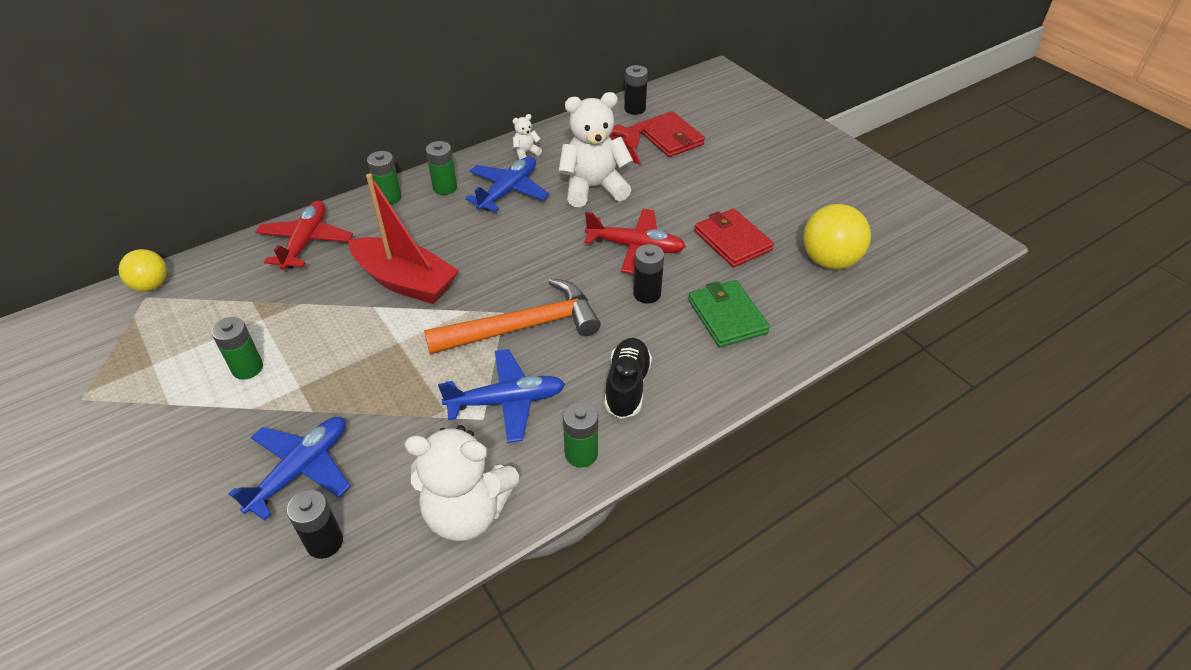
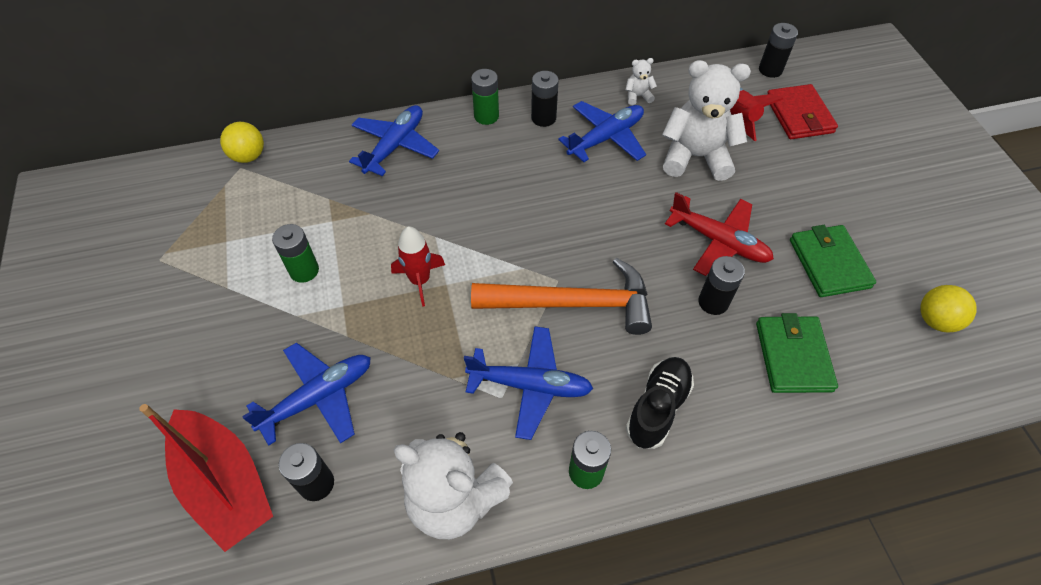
camera: 20 degrees right, 10 degrees up
red plane [255,201,353,270] -> blue plane [349,105,439,176]
red boat [349,174,459,304] -> red boat moved to [139,404,273,552]
green battery [426,141,457,195] -> black battery [531,71,559,127]
red wallet [694,208,774,267] -> green wallet [790,225,876,297]
yellow ball [803,204,871,269] -> yellow ball [920,285,977,333], size x0.64
none -> red rocket [391,226,445,307]

